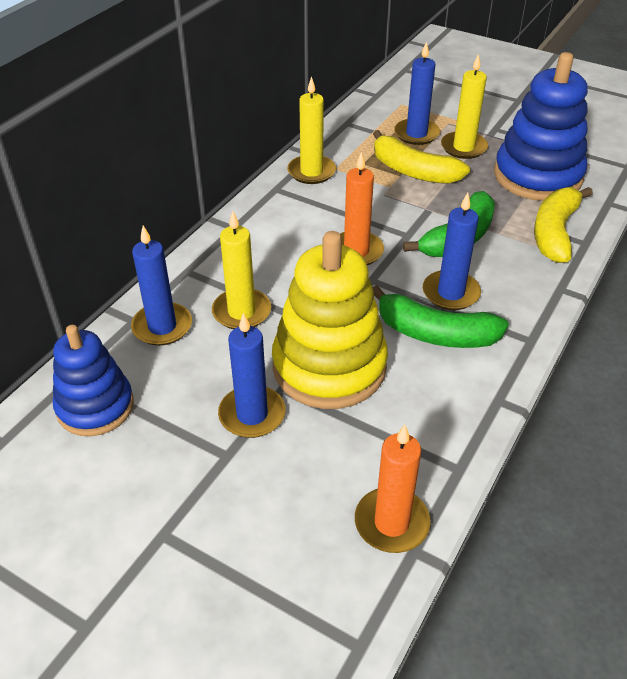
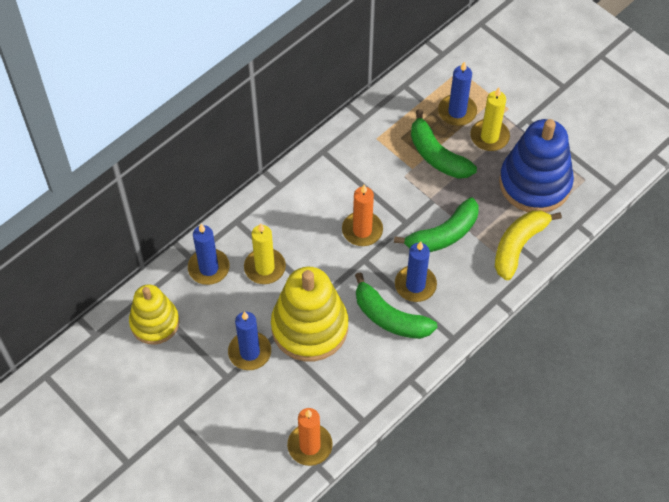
camera: 15 degrees right, 15 degrees up
blue stacking toy [53,325,134,436] -> yellow stacking toy [129,284,179,345]
yellow candle [287,76,336,184] -> none
yellow banana [373,130,470,184] -> green banana [411,109,477,179]

